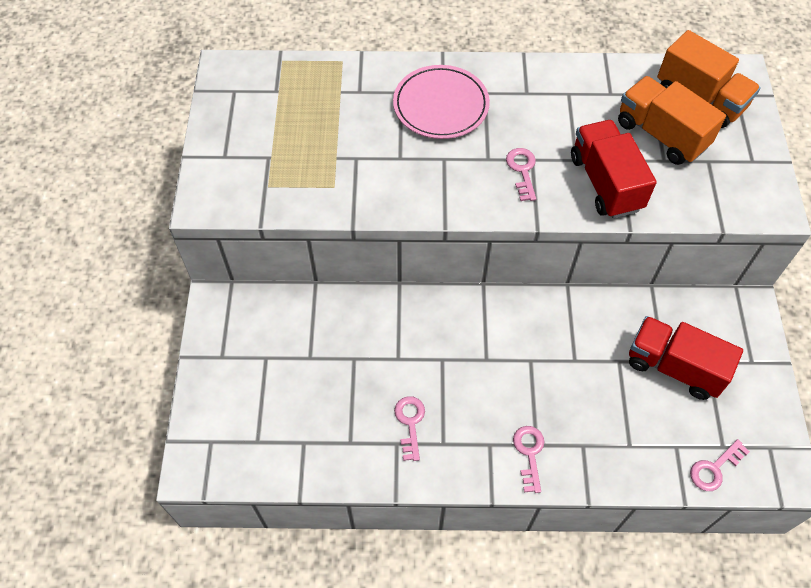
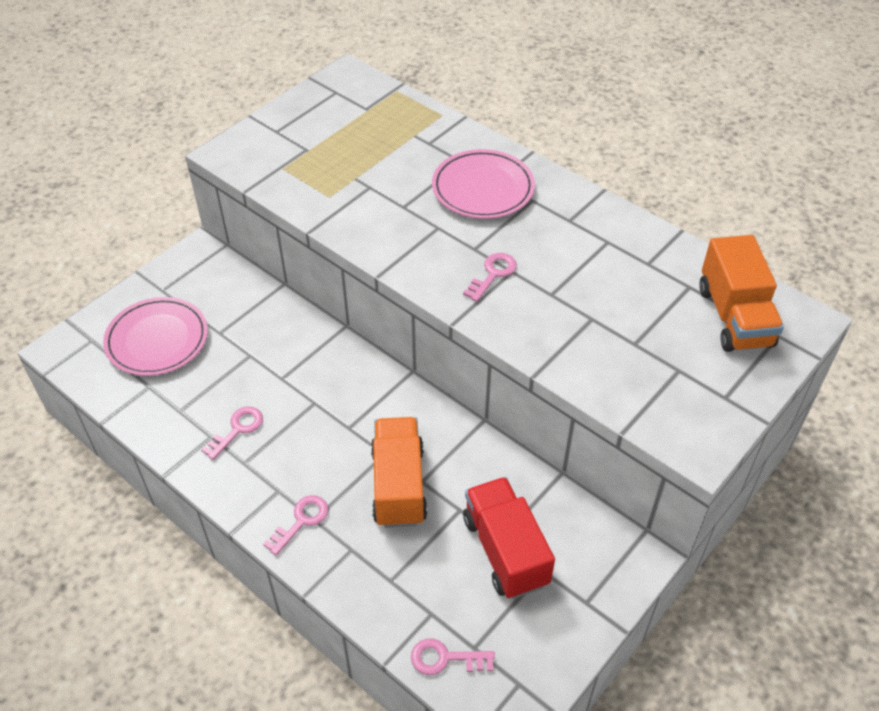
camera: 40 degrees right, 10 degrees down
red truck [571,120,657,218] -> none
orange truck [618,76,726,165] -> orange truck moved to [371,417,427,528]
none -> pink plate [103,297,208,376]

